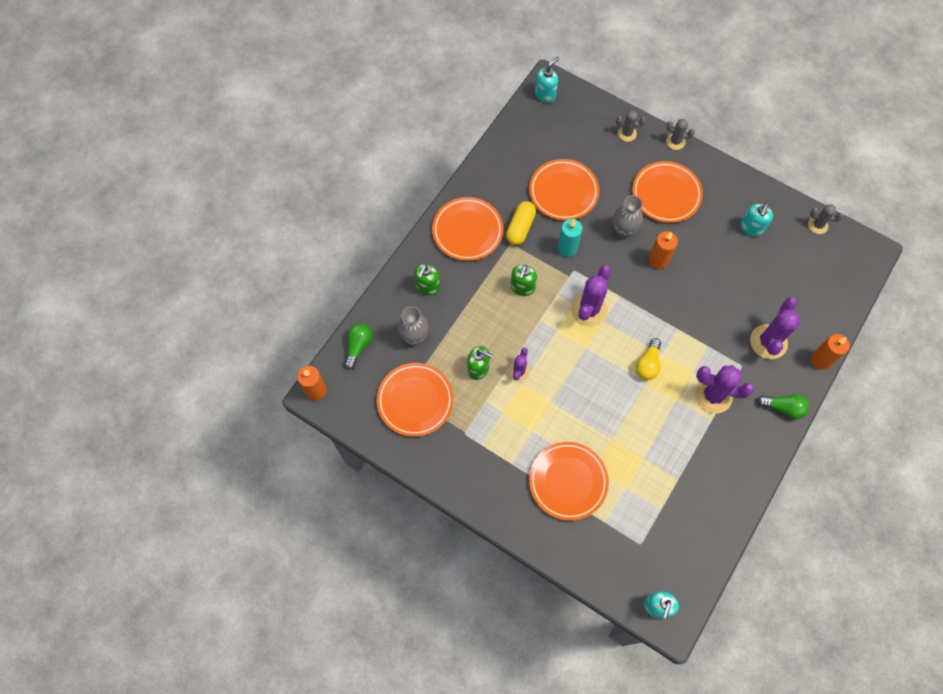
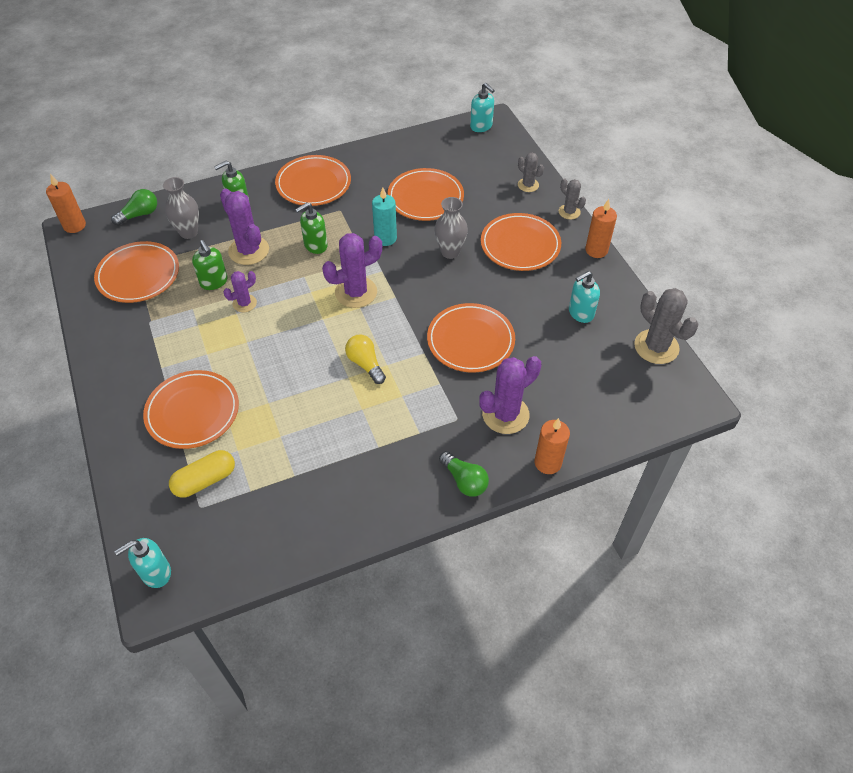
camera: 35 degrees right, 15 degrees down
yellow capsule [506,201,536,245] -> yellow capsule moved to [169,450,235,498]
turquoise soap dispenser [535,57,559,103] -> turquoise soap dispenser turned 60 degrees clockwise [470,83,495,132]
yellow light bulb [636,338,661,380] -> yellow light bulb turned 90 degrees clockwise [345,335,386,384]
orange candle [648,231,678,269] -> orange candle moved to [585,199,617,258]
purple cactus [694,365,754,414] -> purple cactus moved to [220,189,269,265]
grey cactus [808,204,844,234] -> grey cactus [634,288,698,364], size x1.78
none -> orange plate [427,303,515,372]

